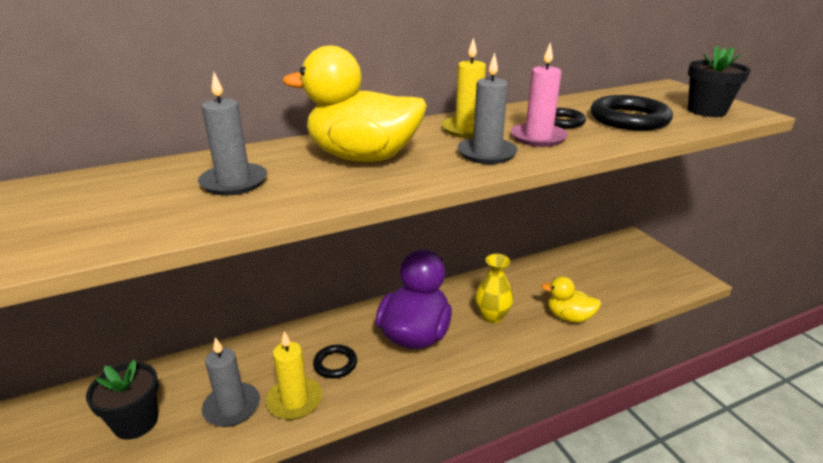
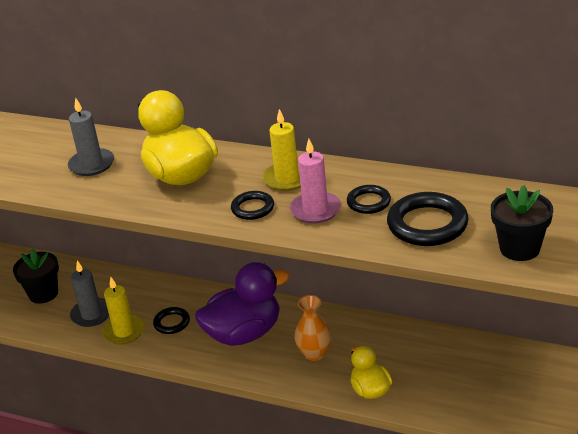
camera: 50 degrees right, 5 degrees up
grey candle [457,53,518,164] -> black ring [231,191,274,220]
yellow vase [475,254,514,323] -> orange vase [294,295,332,361]

